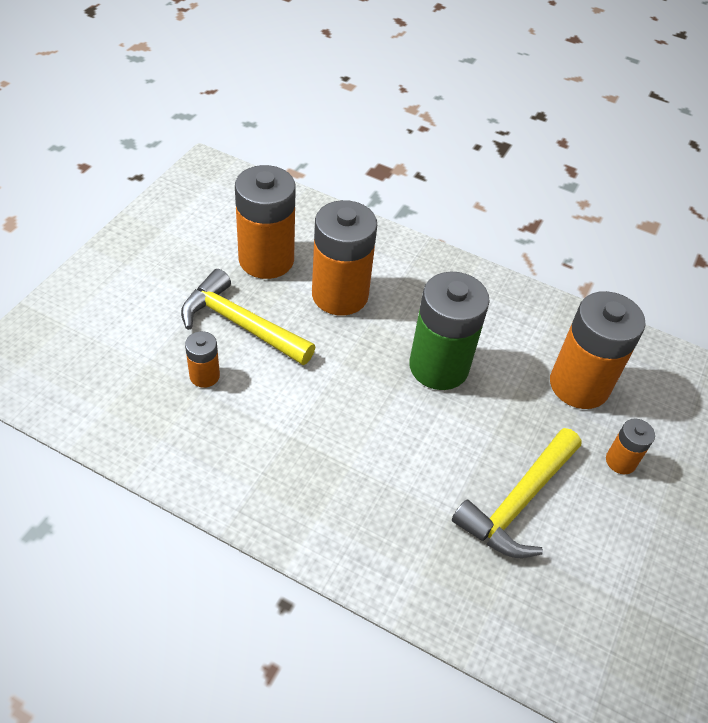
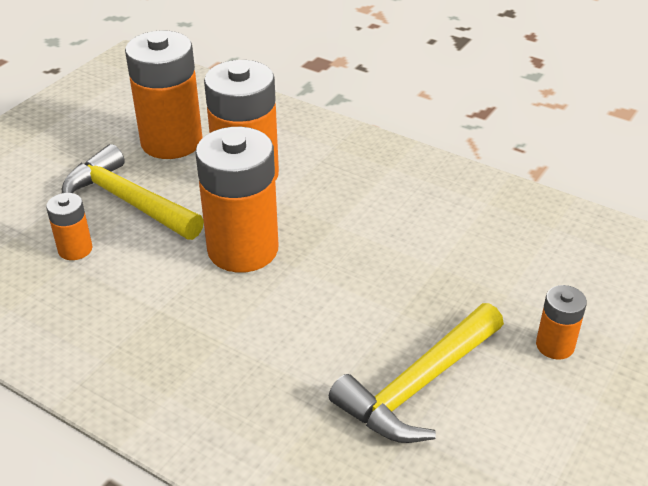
camera: 10 degrees right, 10 degrees down
green battery [409,272,490,390] -> none
orange battery [550,291,646,409] -> orange battery moved to [195,127,278,273]

